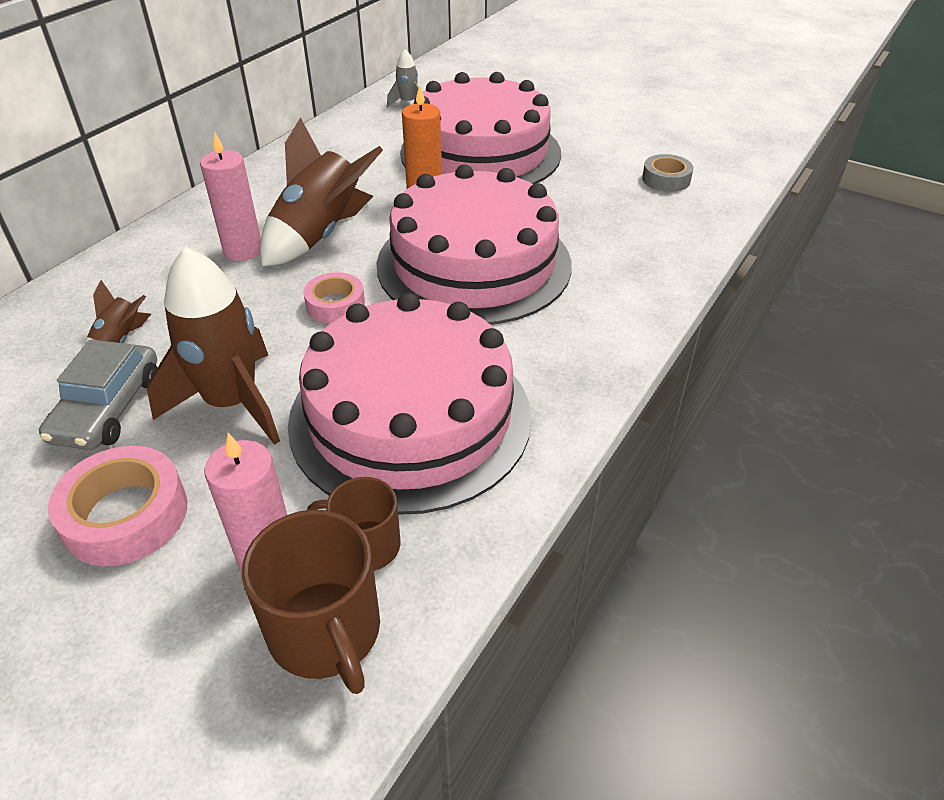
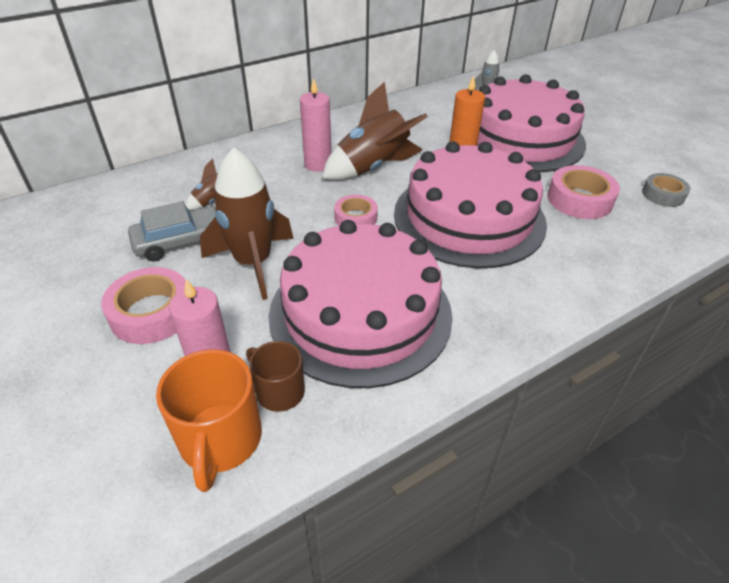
camera: 25 degrees right, 0 degrees up
grey car [39,339,158,450] -> grey car turned 150 degrees counterclockwise [128,201,216,262]
brown mug [242,510,380,694] -> orange mug [156,349,262,492]
none -> pink tape [547,165,620,219]

